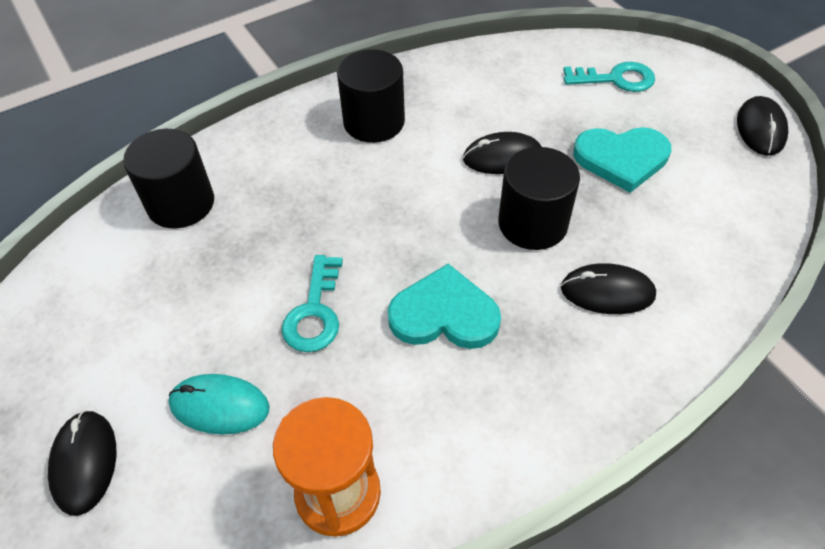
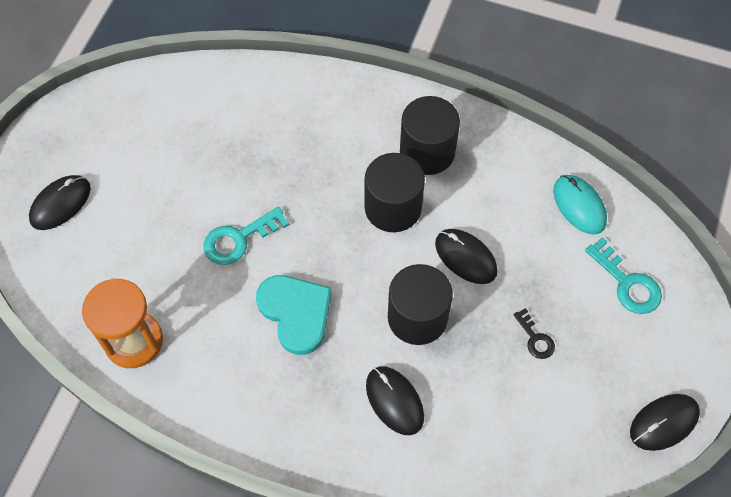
camera: 50 degrees right, 10 degrees up
black cylinder [123,129,214,229] -> black cylinder moved to [365,153,425,232]
turquoise mouse [168,374,270,435] -> turquoise mouse moved to [553,175,607,235]
turquoise heart [573,127,671,193] -> black key [513,308,555,359]

